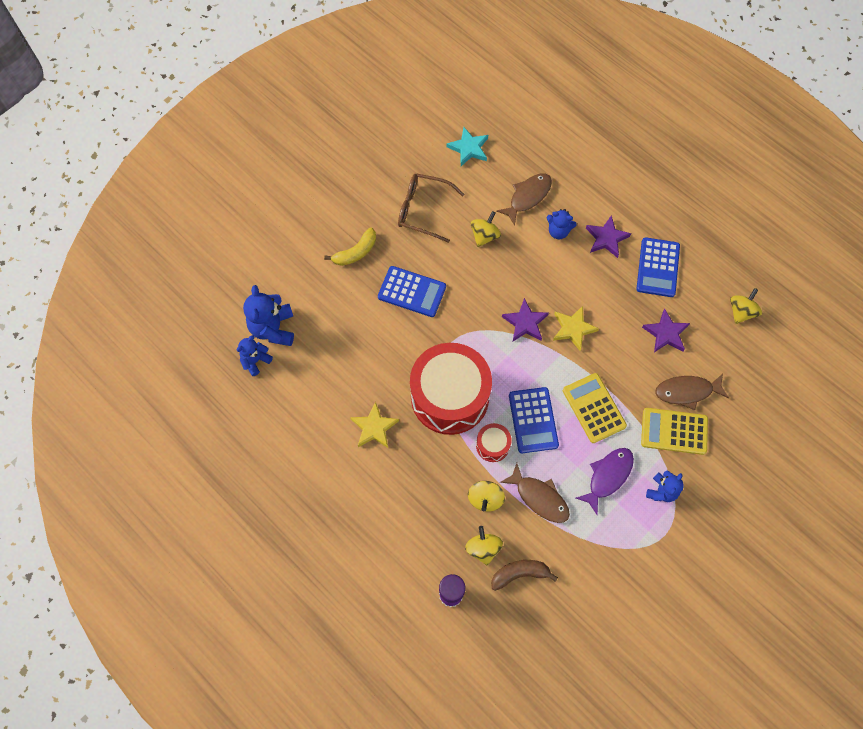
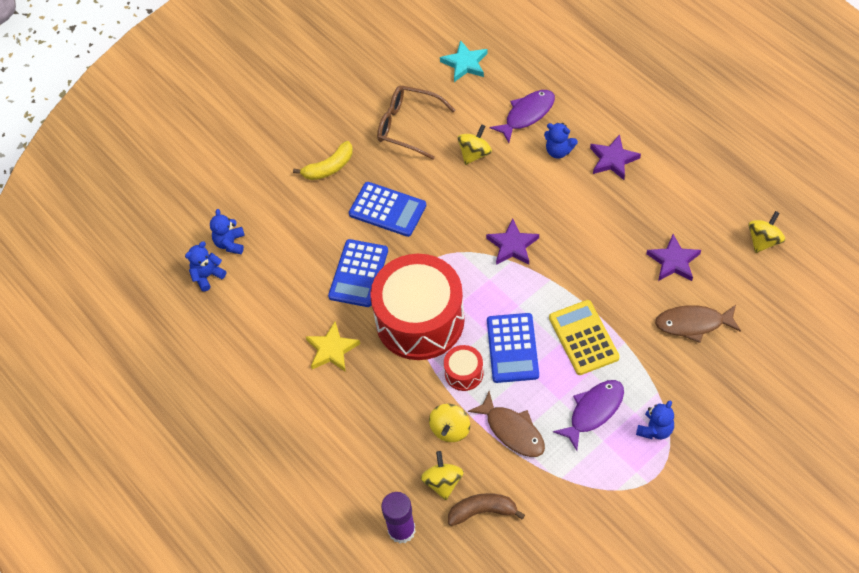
camera: 10 degrees right, 10 degrees down
blue teddy bear [243,285,294,346] -> blue teddy bear [210,209,245,254], size x0.61
brown fish [497,173,552,226] -> purple fish [490,90,555,143]
yellow star [553,306,599,351] -> none
blue calculator [637,237,680,297] -> blue calculator moved to [328,239,388,307]
yellow calculator [641,408,708,455] -> none

